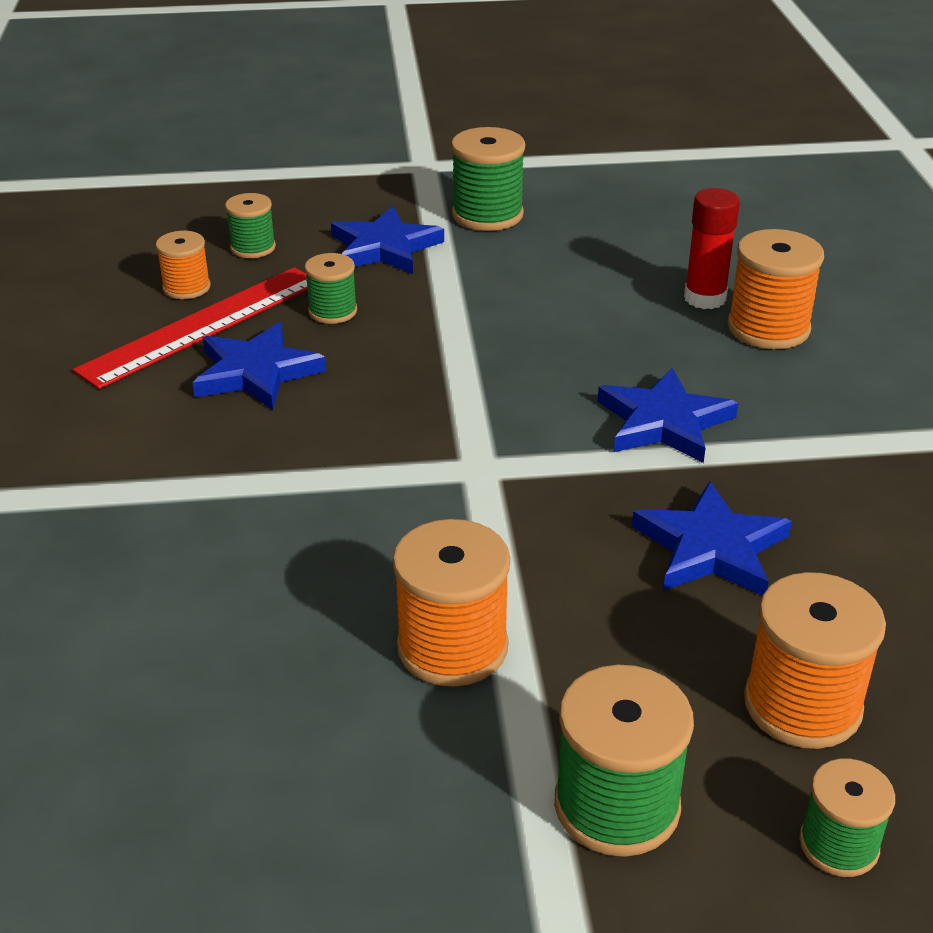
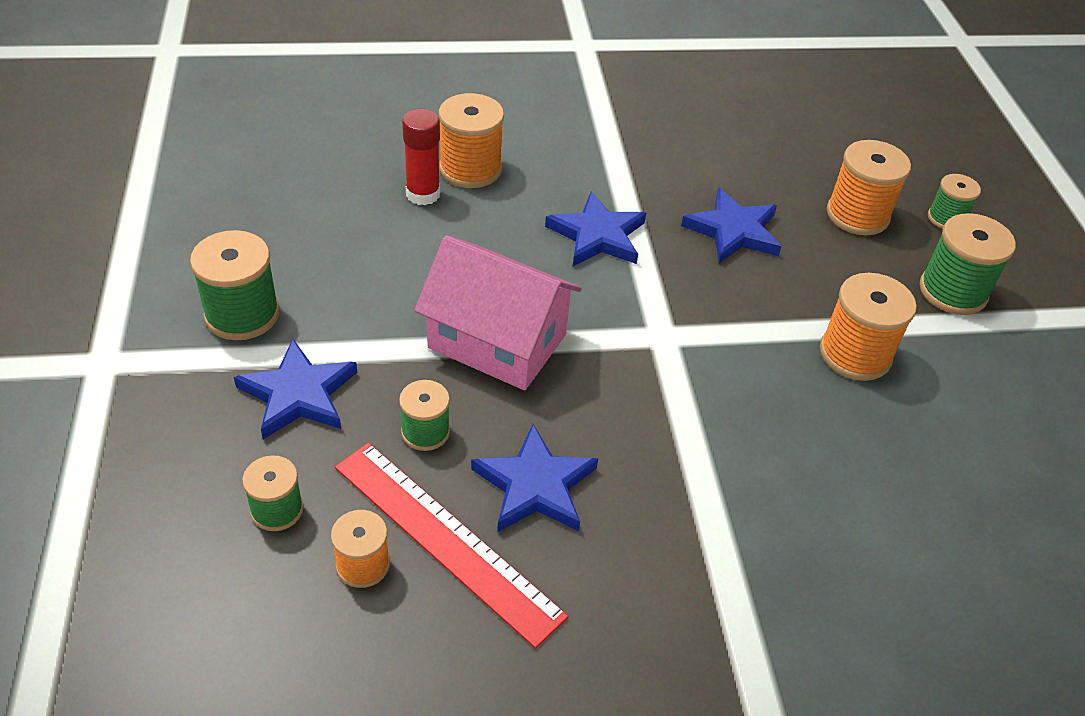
camera: 95 degrees left, 10 degrees up
none -> pink house [414,235,582,390]

